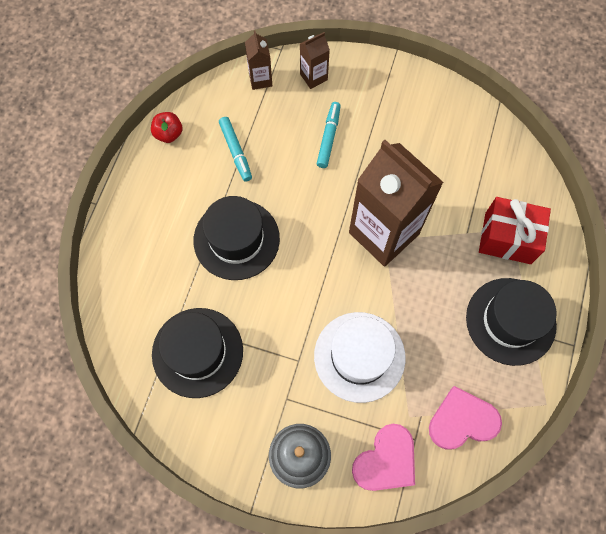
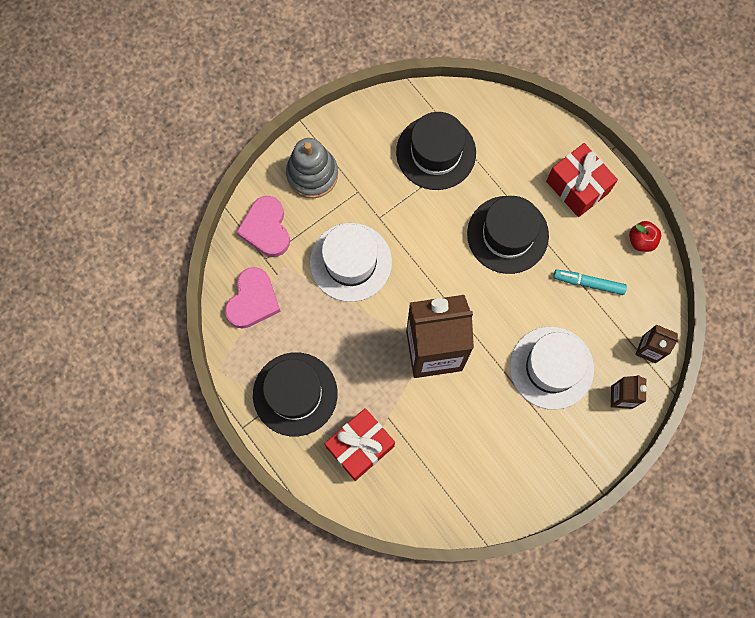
camera: 125 degrees right, 5 degrees up
turquoise marker [317,102,341,168] -> white hat [510,327,594,410]
none -> red gift [546,143,618,217]

